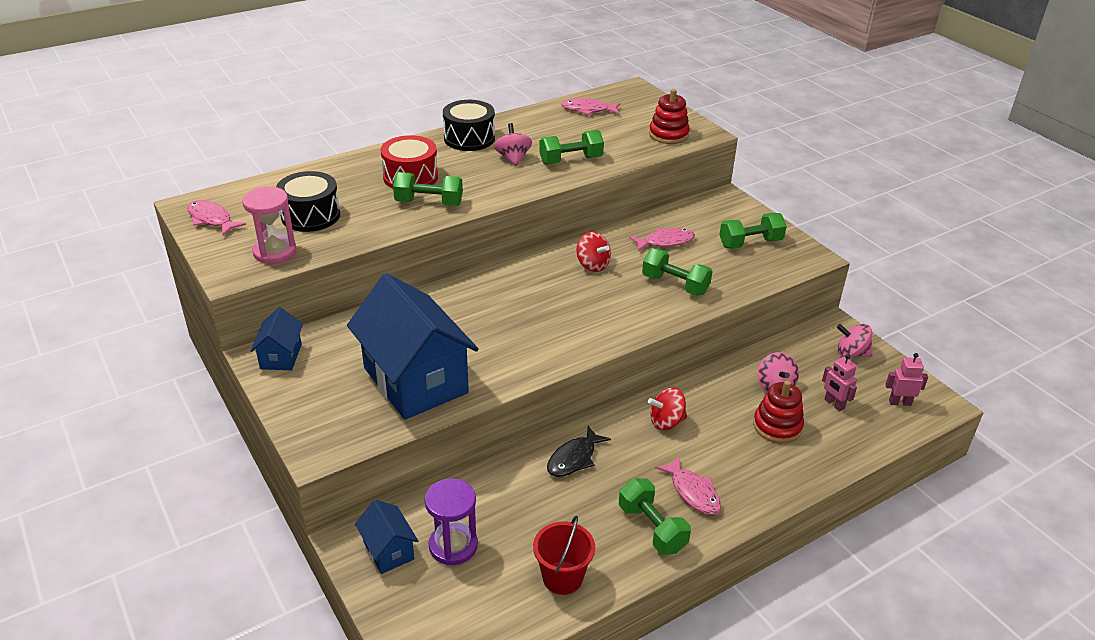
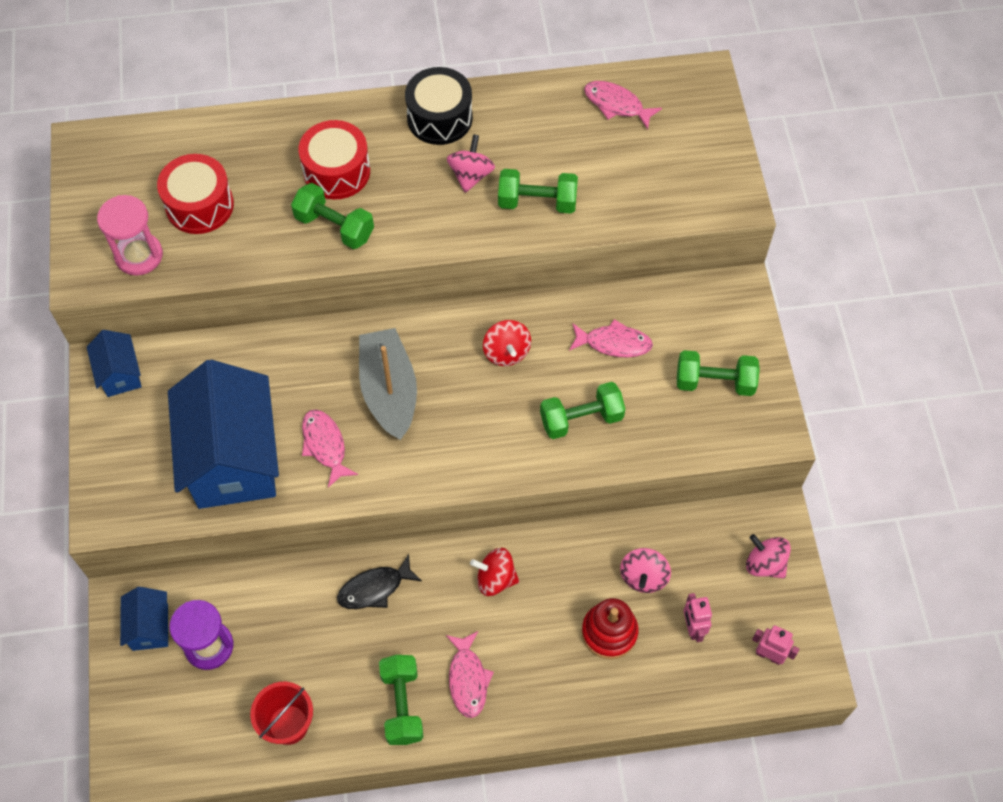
camera: 25 degrees right, 25 degrees up
pink fish [187,200,246,235] -> pink fish moved to [302,409,358,487]
blue house [251,307,303,370] -> blue house turned 45 degrees counterclockwise [87,330,142,397]
black drum [276,171,340,232] -> red drum [157,154,234,234]
green dumbbell [642,248,712,296] -> green dumbbell turned 75 degrees counterclockwise [540,382,625,439]
red stacking toy [649,89,690,144] -> none
none -> grey boat [359,328,417,440]

